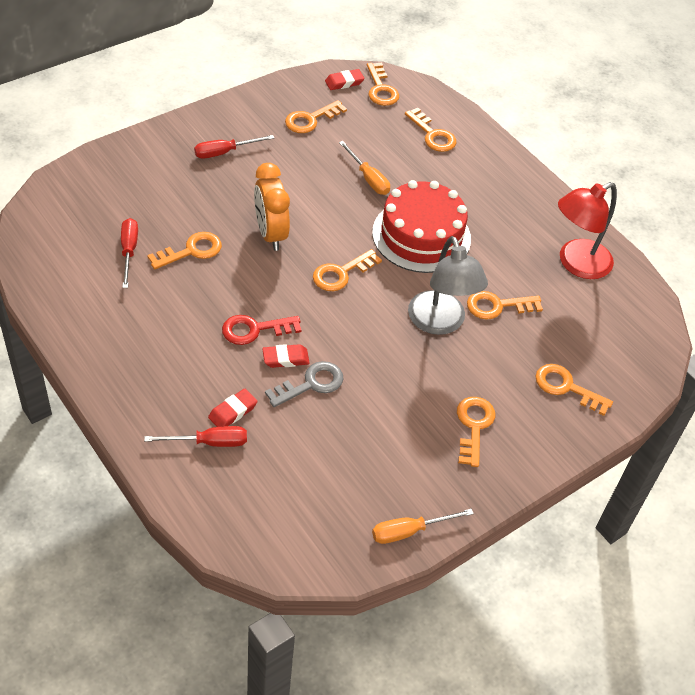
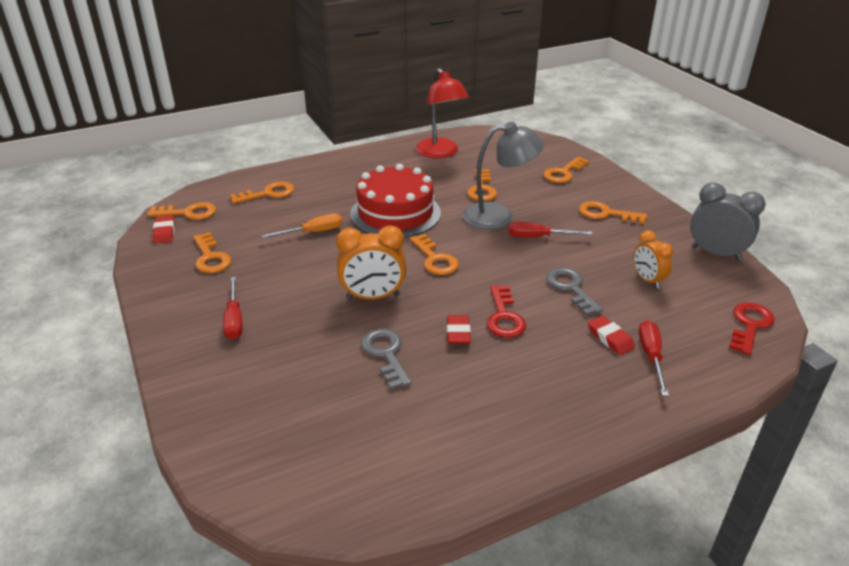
camera: 75 degrees left, 15 degrees down
red screwdriver [121,218,138,288] -> red screwdriver moved to [509,222,593,237]
orange key [147,232,222,269] -> grey key [361,329,411,390]
red eraser [262,344,310,368] -> red eraser moved to [447,315,471,344]
orange screwdriver [372,509,474,544] -> grey clock [690,182,766,261]
none -> orange clock [633,230,673,289]
none -> red key [729,302,775,355]

